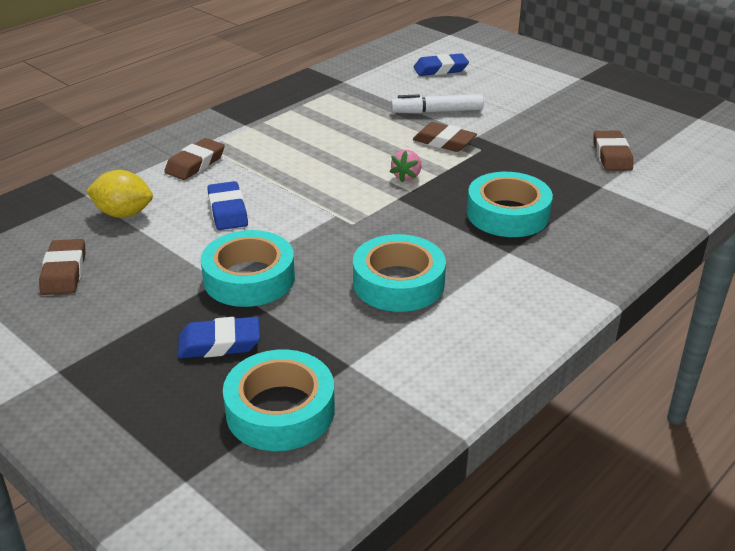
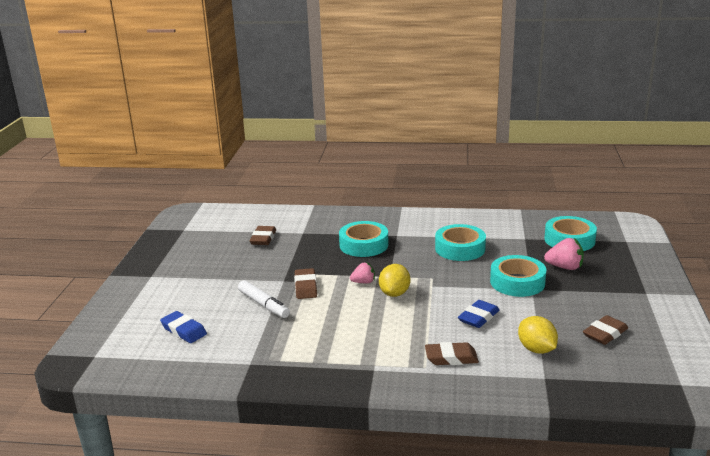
camera: 125 degrees left, 10 degrees down
blue eraser [178,317,260,358] -> pink strawberry [544,238,584,270]
brown eraser [593,131,633,171] -> brown eraser turned 45 degrees counterclockwise [250,226,276,245]
none -> yellow lemon [379,264,410,297]

